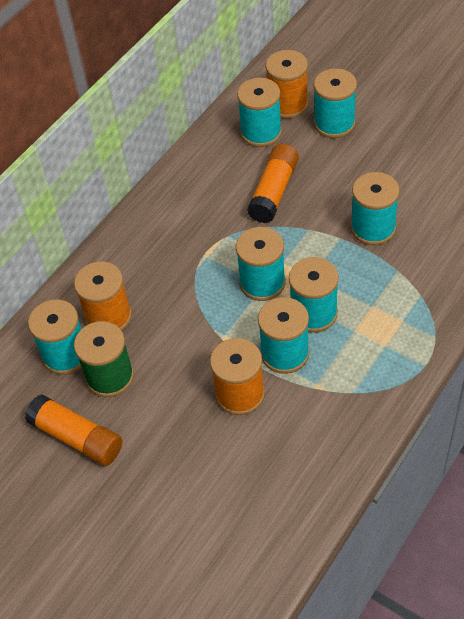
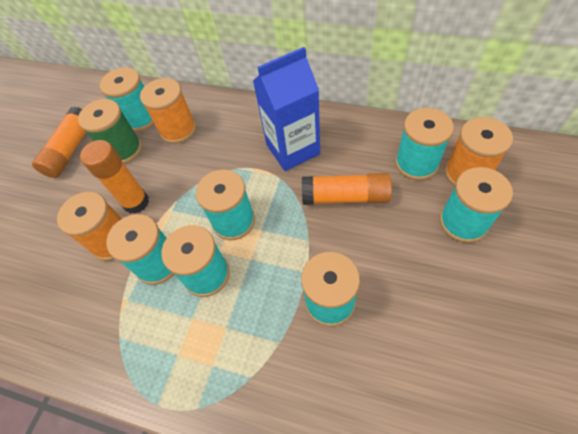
camera: 75 degrees right, 5 degrees up
none -> orange glue stick [80,140,149,214]
none -> blue carton [253,47,320,171]

